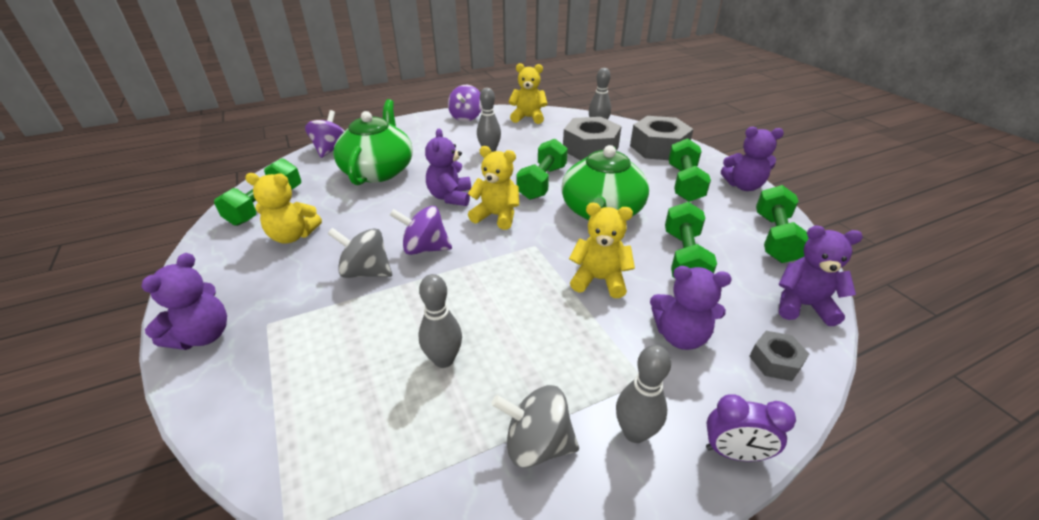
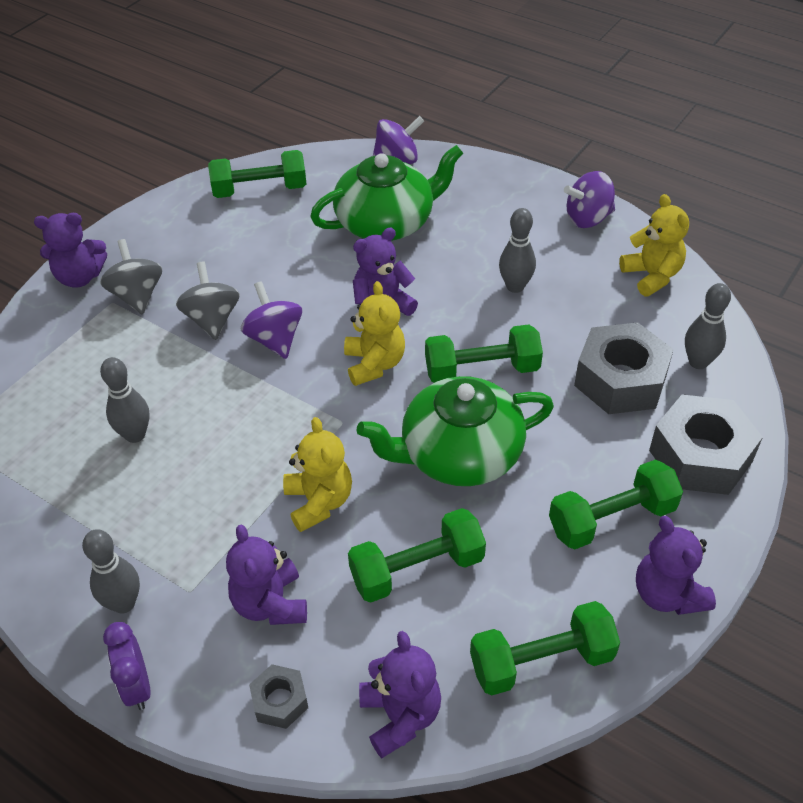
camera: 60 degrees right, 10 degrees up
yellow teddy bear [245,173,322,244] -> none
grey spinning top [491,385,579,468] -> grey spinning top moved to [100,239,162,315]

